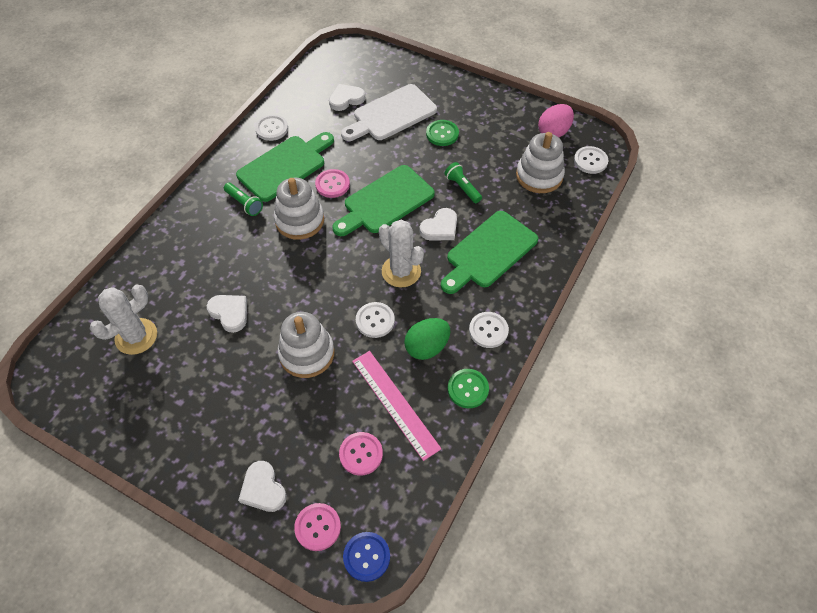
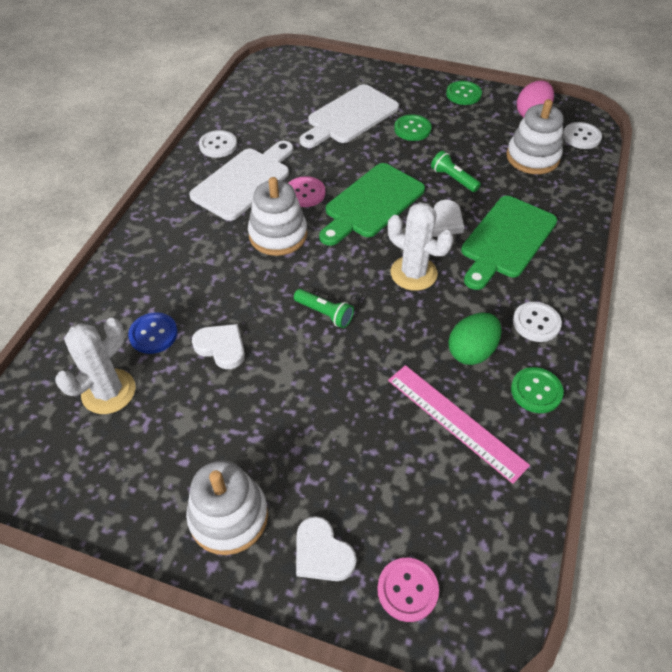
camera: 10 degrees left, 5 degrees down
green flashlight [224,183,263,216] -> green flashlight moved to [294,289,354,328]
green cutting board [236,132,334,202] -> white cutting board [189,141,293,221]
white stacking toy [278,312,335,378] -> white stacking toy moved to [186,460,268,555]
white heart [329,84,365,111] -> none
pink button [339,432,383,476] -> none
blue button [343,532,390,582] -> blue button moved to [128,312,178,354]
white button [356,302,395,338] -> none
none -> green button [446,81,482,105]

